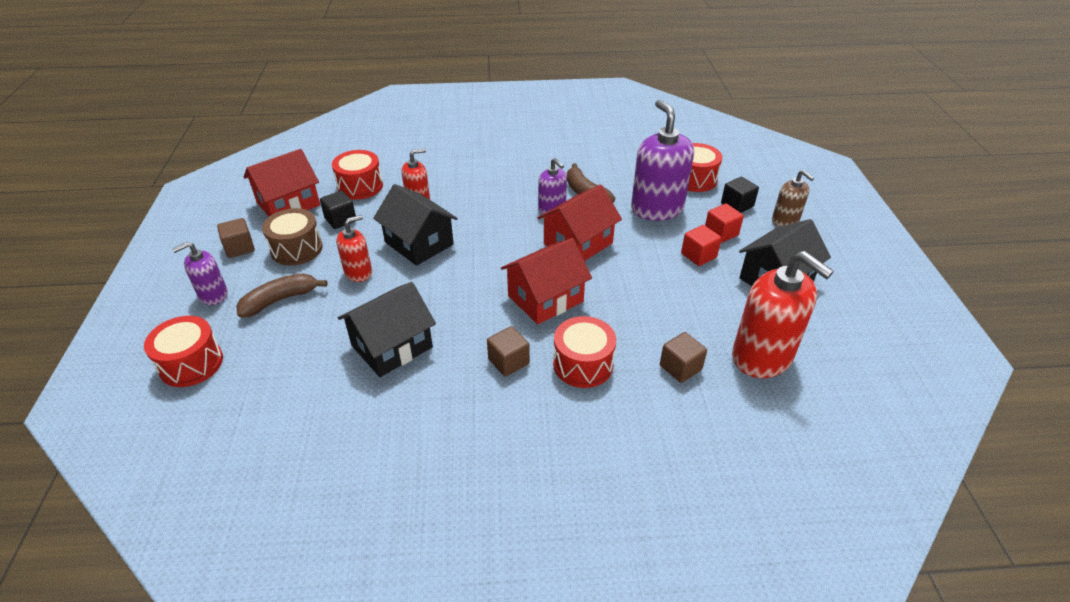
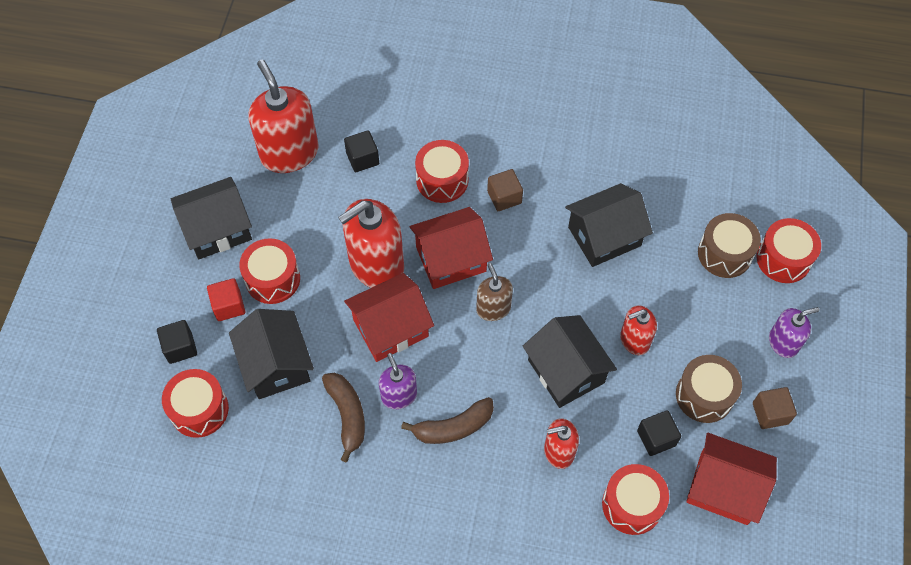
camera: 165 degrees left, 20 degrees up
brown banana [236,273,328,318] -> brown banana moved to [401,397,494,444]
red house [244,149,320,217] -> red house turned 45 degrees clockwise [686,433,777,525]
purple soap dispenser [631,100,694,221] -> black house [229,309,314,399]
brown cube [660,332,707,383] -> black cube [344,130,379,172]
red cube [681,225,722,266] -> red drum [239,238,300,304]
brown soap dispenser [772,170,814,227] -> brown soap dispenser moved to [476,263,513,321]
none -> red soap dispenser [338,199,404,288]
none -> brown drum [698,213,761,278]

